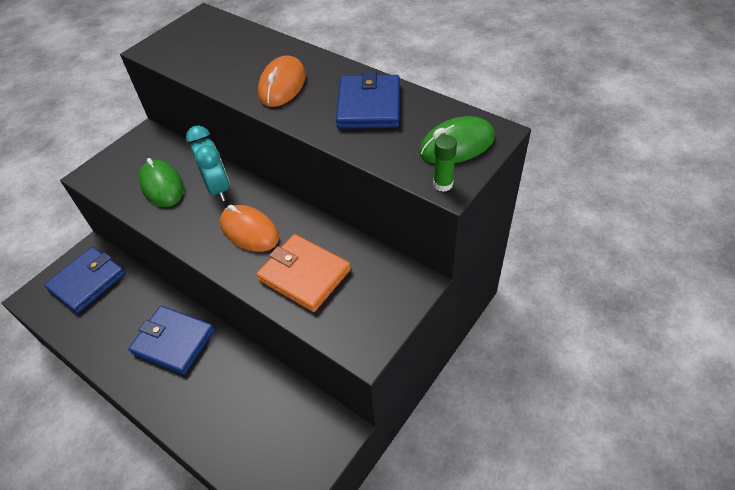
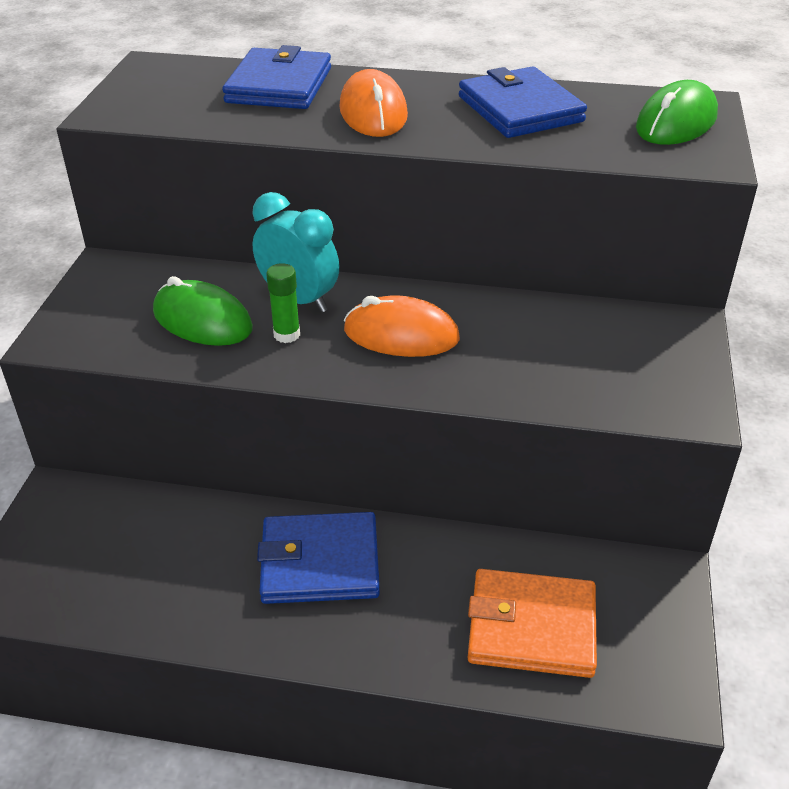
camera: 30 degrees left, 10 degrees down
blue wallet [44,247,125,314] -> blue wallet moved to [222,45,331,109]
orange wallet [256,234,351,312] -> orange wallet moved to [468,569,597,678]
green glue stick [433,135,457,192] -> green glue stick moved to [266,263,300,343]

